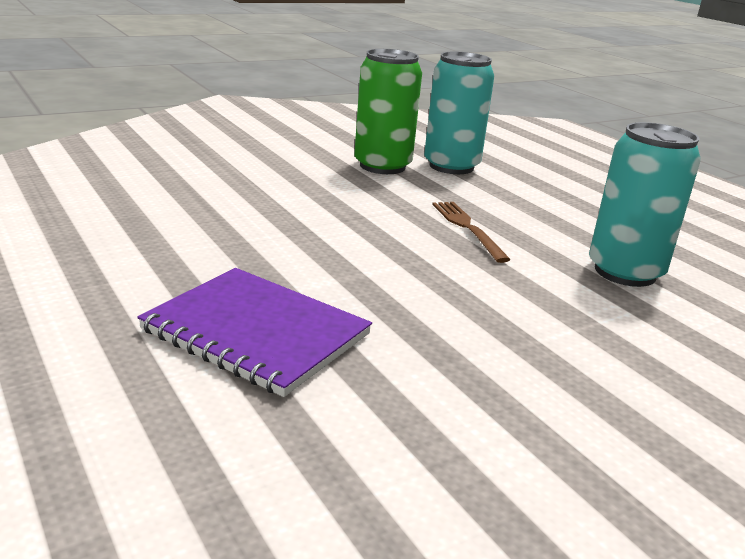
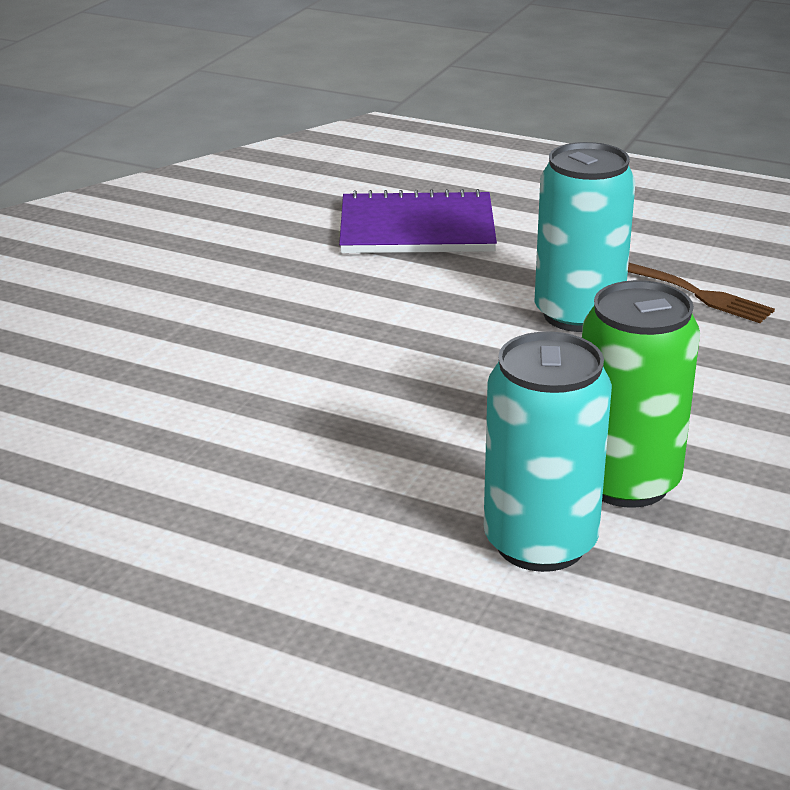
camera: 150 degrees right, 5 degrees up
brown fork [432,202,511,263] -> brown fork moved to [628,263,775,323]
turquoise can [589,122,701,287] -> turquoise can moved to [535,142,635,332]

